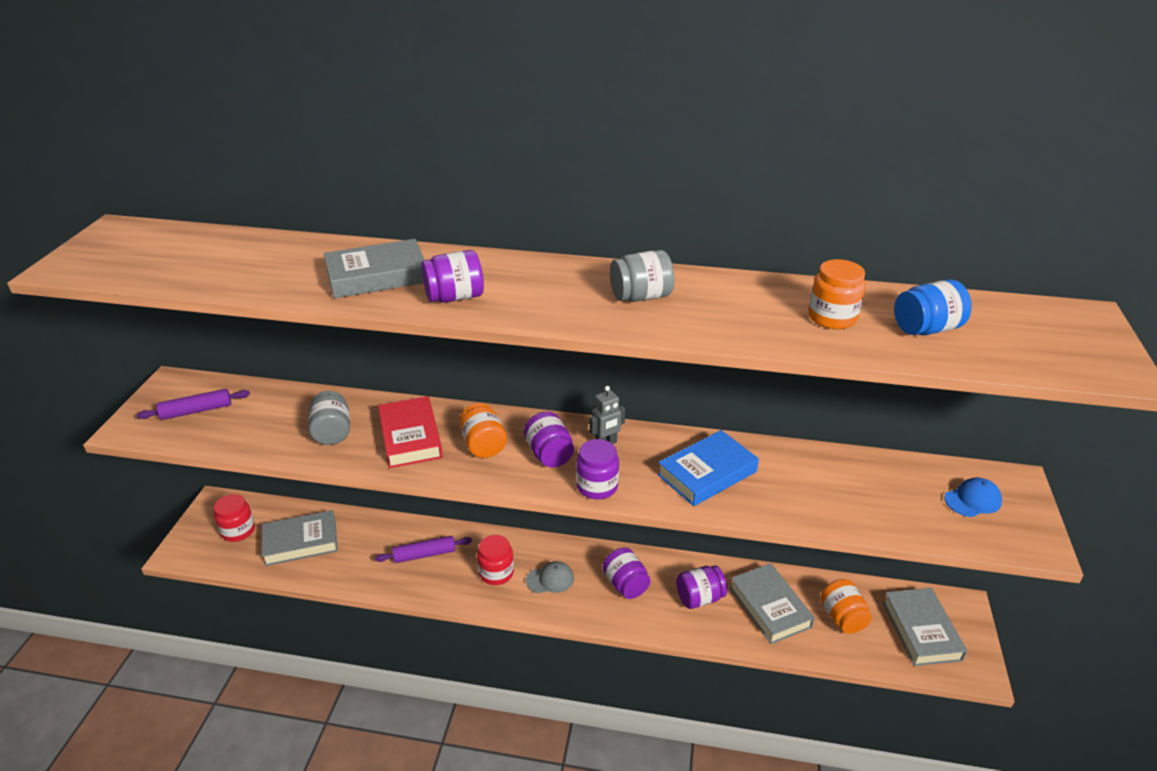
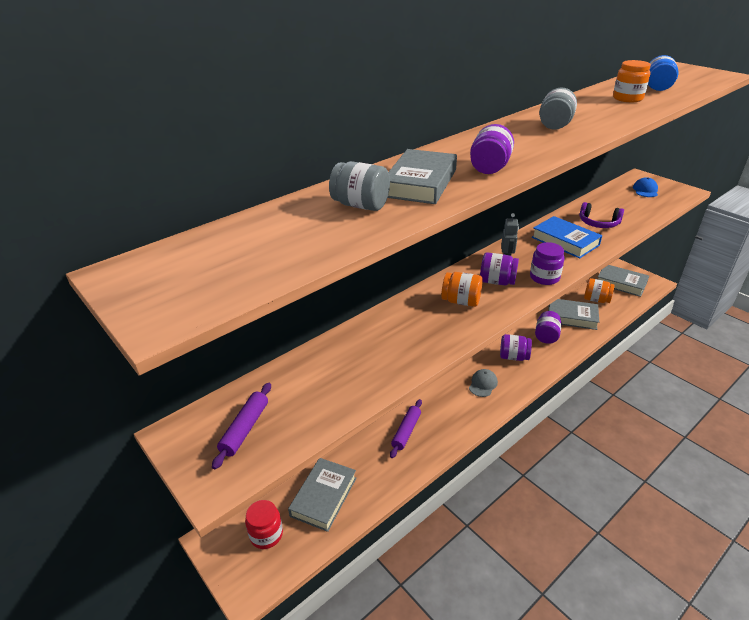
camera: 50 degrees left, 0 degrees up
grey jar [308,391,350,445] -> grey jar moved to [329,161,390,211]
red book [378,396,443,468] -> none
red jar [477,535,514,585] -> none
blue book [658,430,759,506] -> blue book turned 45 degrees counterclockwise [532,216,602,258]
none -> purple headphones [579,202,624,228]

